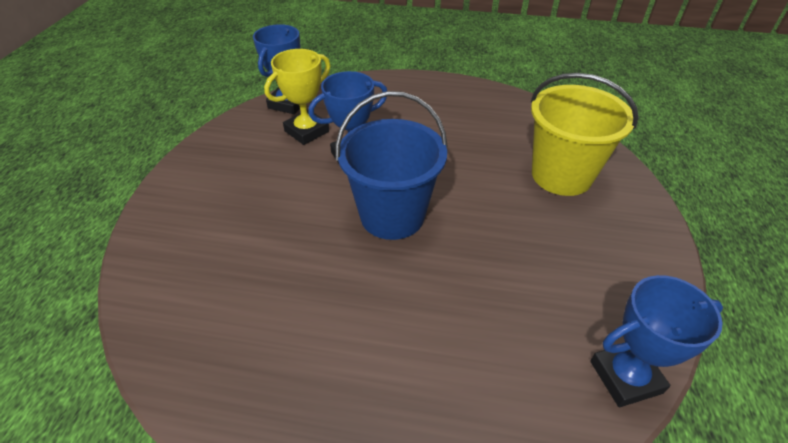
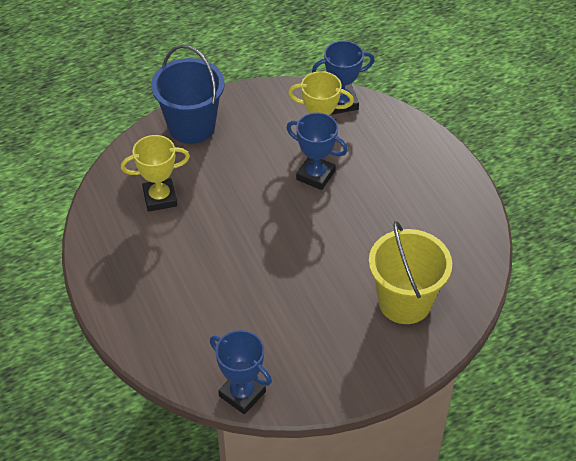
camera: 55 degrees right, 5 degrees up
blue bucket [335,91,448,240] -> blue bucket moved to [151,45,225,144]
none -> yellow trophy [121,135,190,212]

